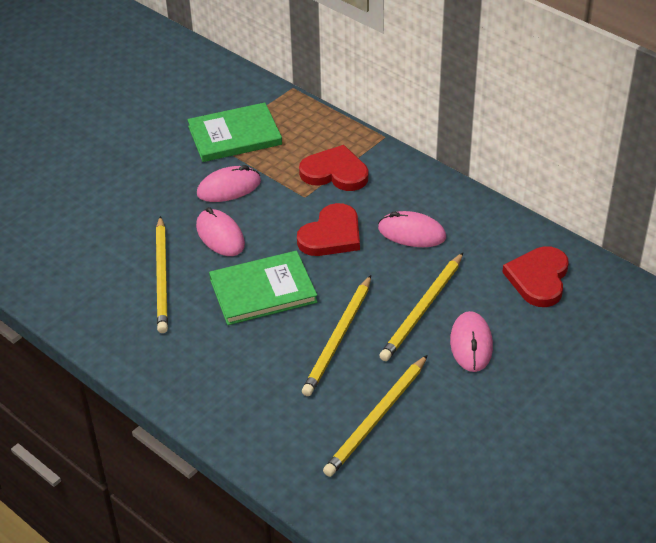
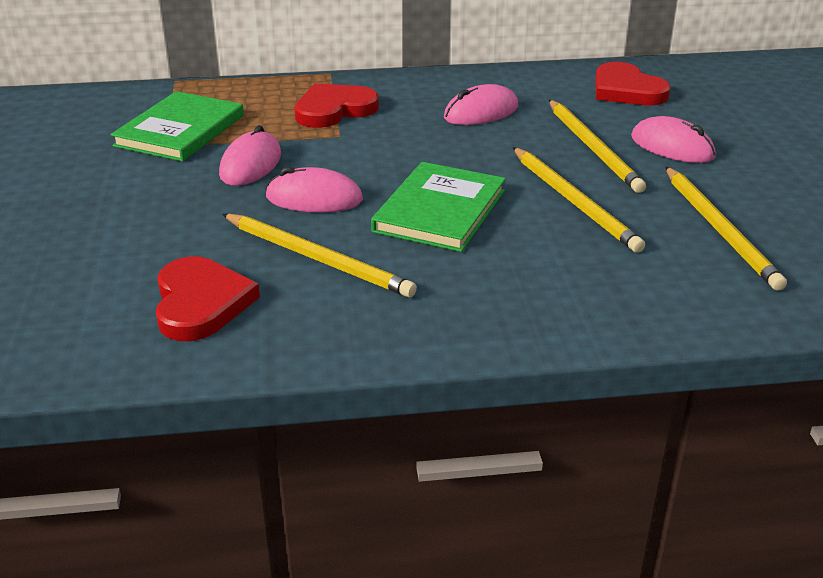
camera: 50 degrees left, 10 degrees down
red heart [297,203,360,256] -> red heart moved to [156,256,260,341]

